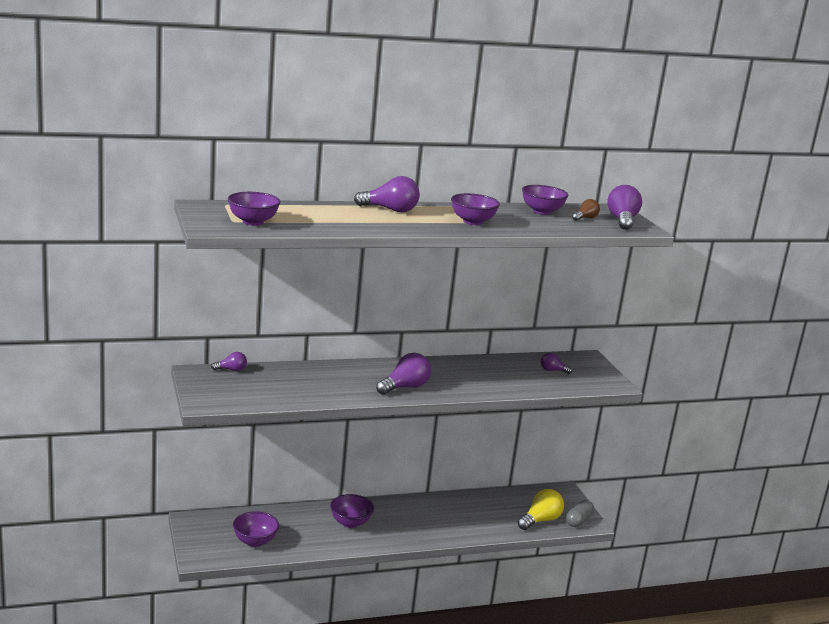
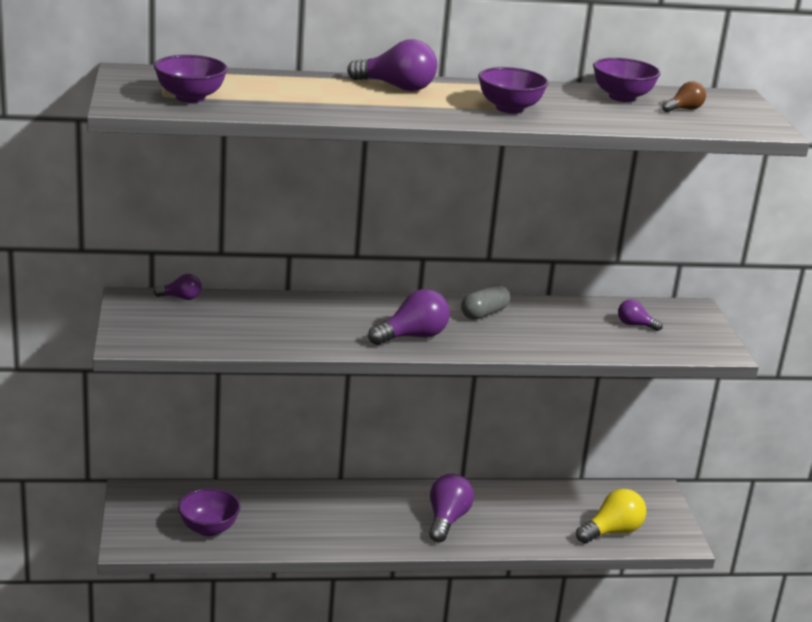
camera: 10 degrees right, 5 degrees up
purple bowl [330,494,374,528] -> none
grey capsule [566,500,594,527] -> grey capsule moved to [461,284,510,320]
purple light bulb [607,185,642,230] -> purple light bulb moved to [429,474,474,542]

